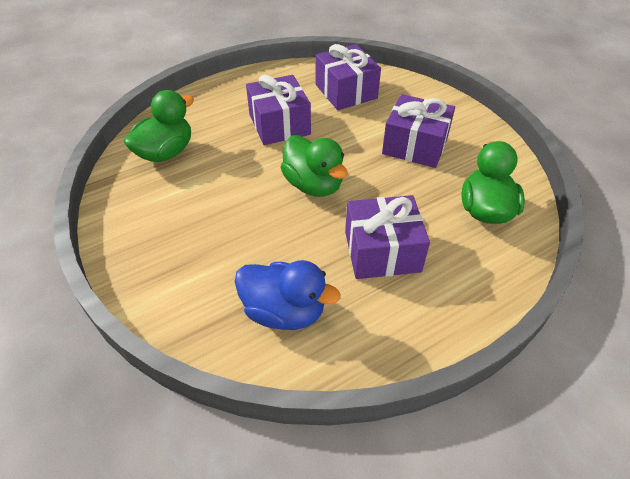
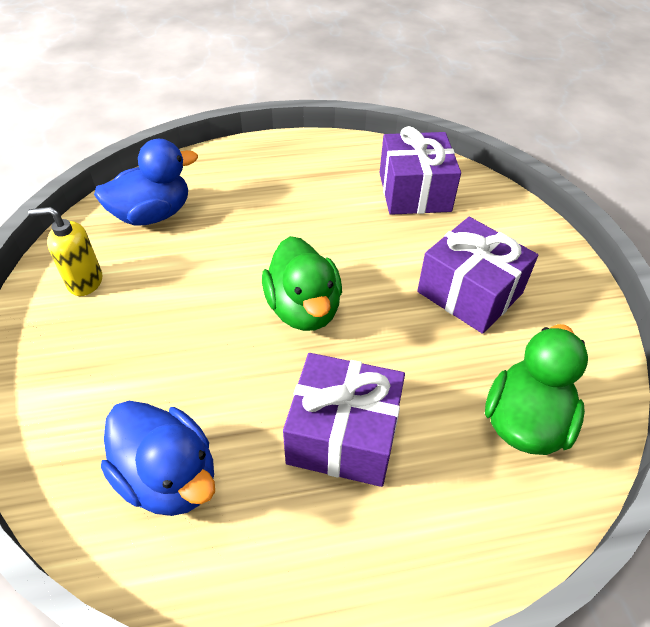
camera: 20 degrees right, 0 degrees up
green duck [124,90,194,162] -> blue duck [94,139,198,226]
purple gift [246,75,311,145] -> none
none -> yellow soap dispenser [28,207,102,296]

